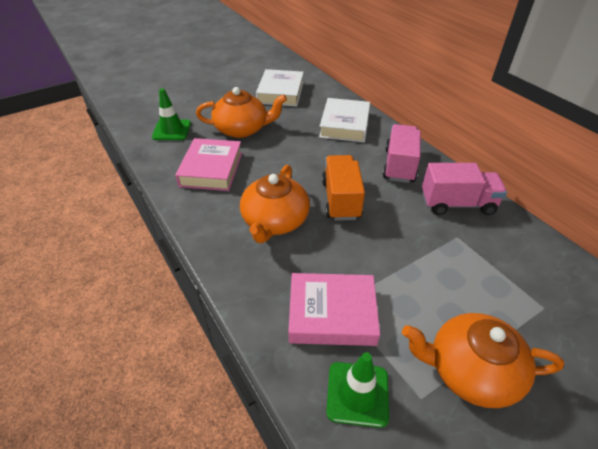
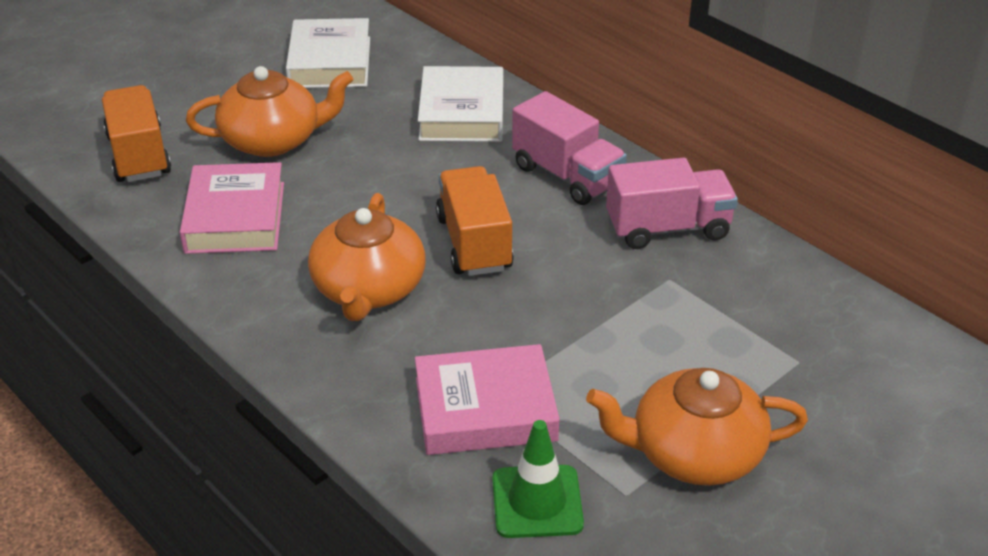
camera: 10 degrees left, 5 degrees down
green traffic cone [152,88,191,140] -> orange truck [102,85,171,182]
pink truck [383,124,421,183] -> pink truck turned 135 degrees clockwise [512,91,627,205]

